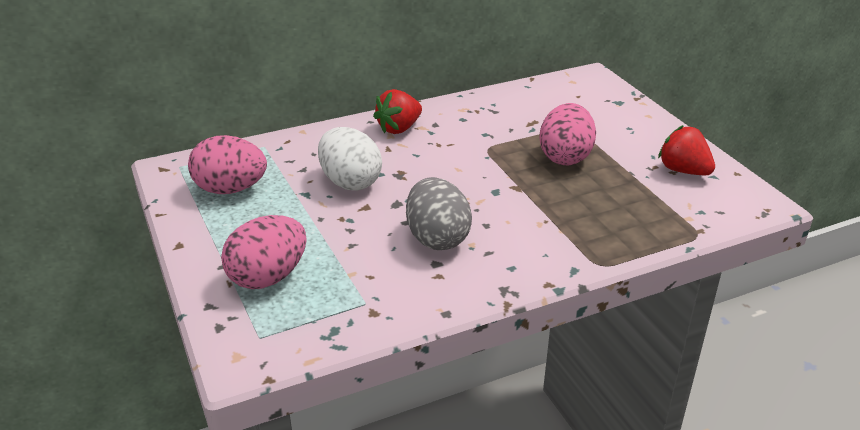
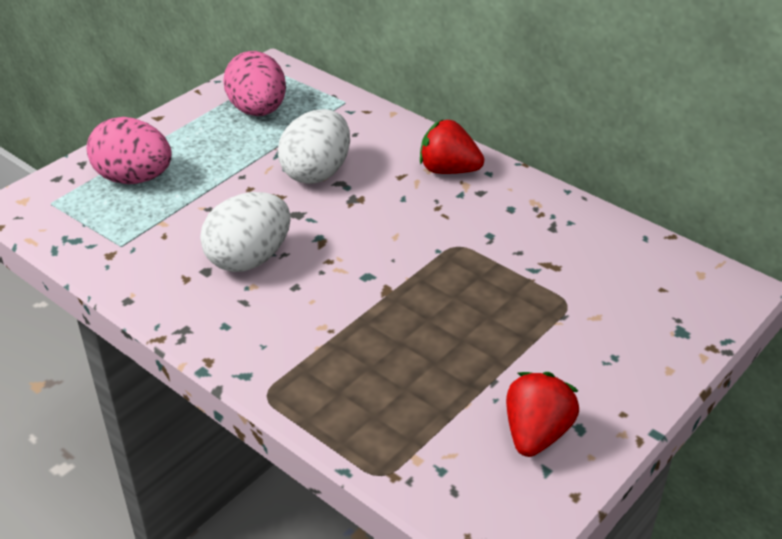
camera: 65 degrees right, 5 degrees up
grey egg [406,177,472,250] -> white egg [200,192,291,272]
pink egg [539,103,596,165] -> none

